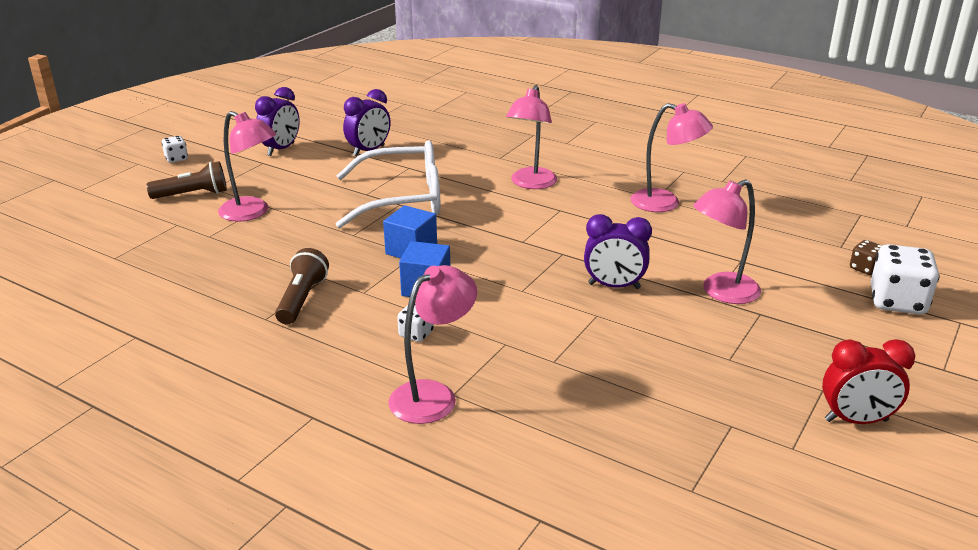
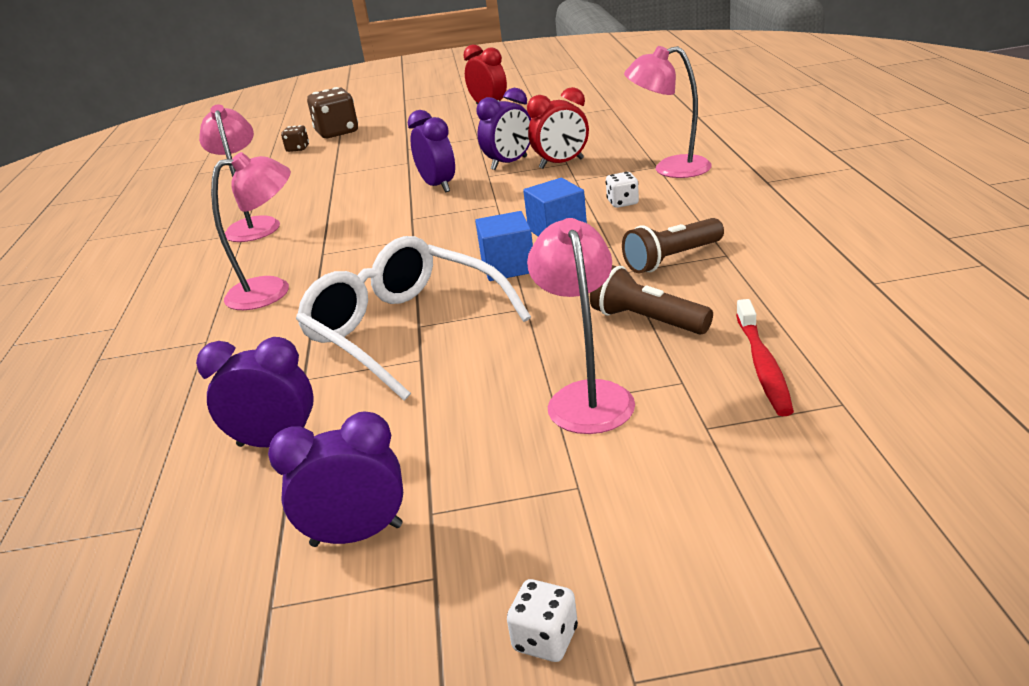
camera: 125 degrees left, 0 degrees up
brown flashlight [146,161,227,199] -> brown flashlight moved to [590,265,713,335]
pink lamp [693,179,761,304] -> none
white dice [871,244,939,315] -> brown dice [307,87,358,138]
none -> purple clock [476,88,531,170]
none -> red clock [527,87,589,169]
none -> red toothbrush [736,299,794,416]

